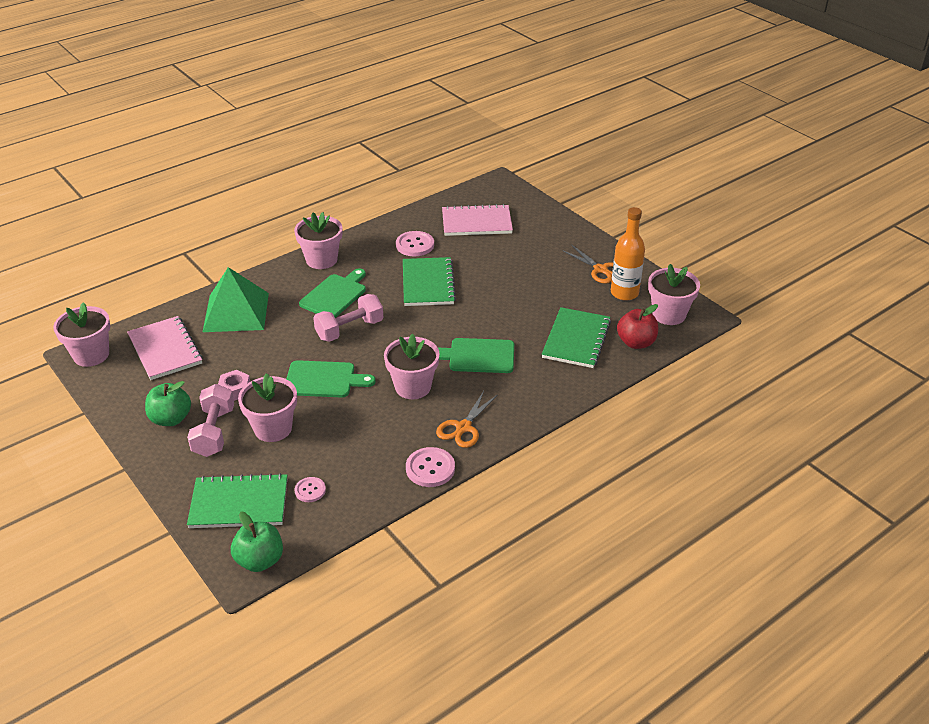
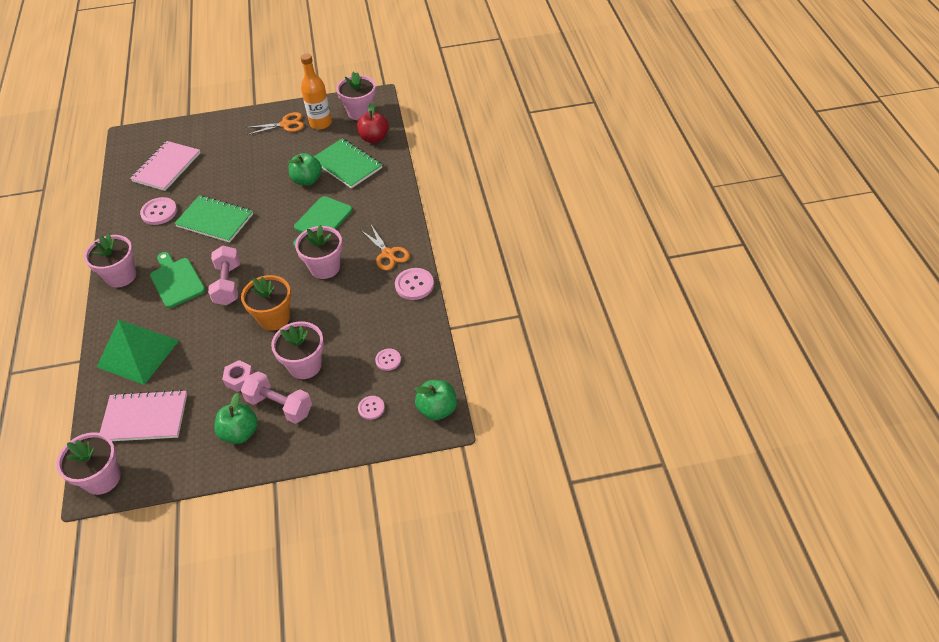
camera: 60 degrees left, 10 degrees up
green notebook [187,473,287,528] -> pink button [358,396,385,420]
green cutting board [286,360,376,397] -> orange flower pot [241,275,291,331]
none -> green apple [288,153,322,185]

